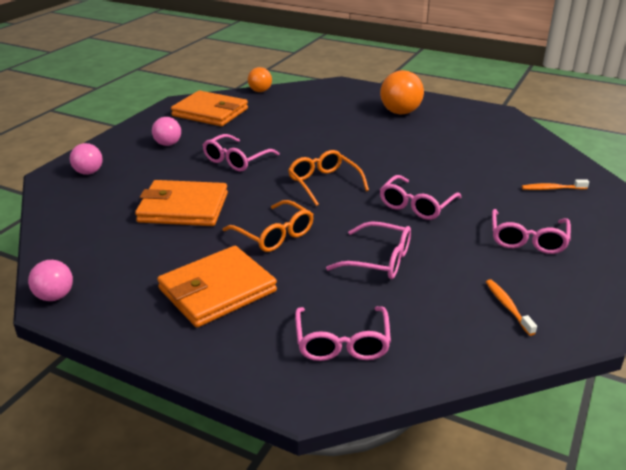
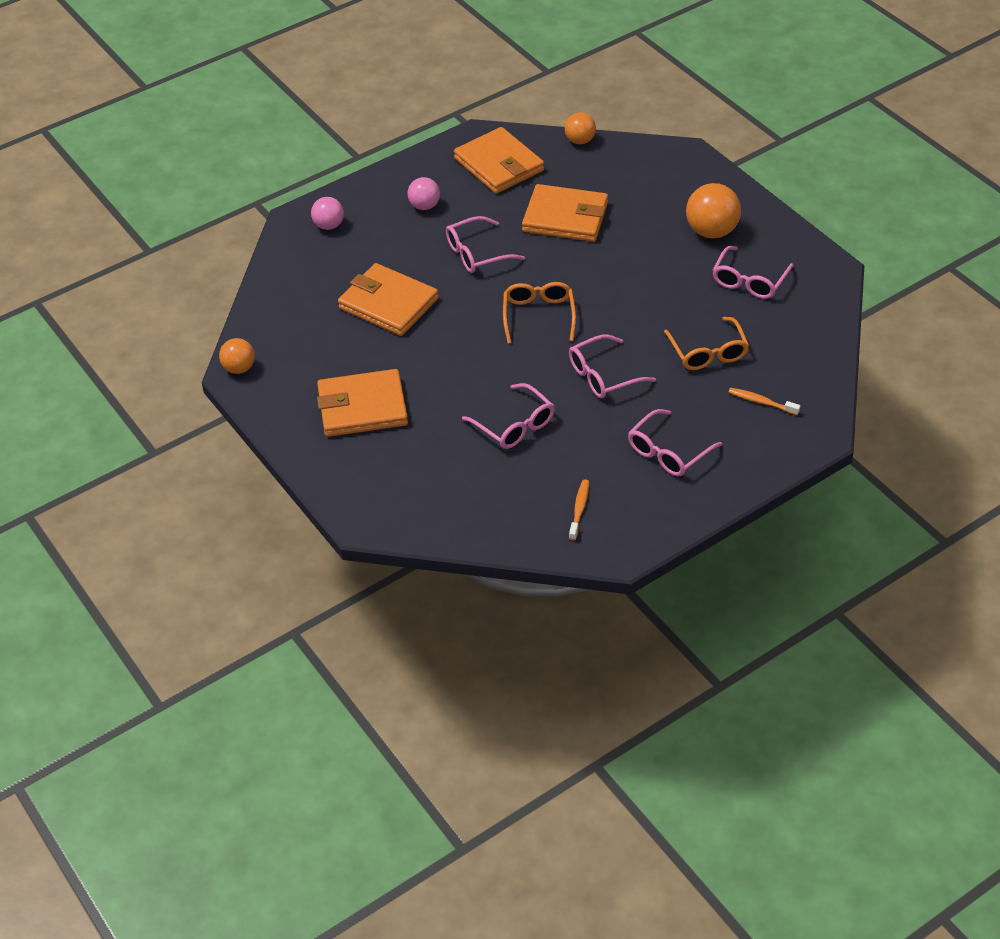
camera: 30 degrees right, 15 degrees up
pink ball [28,260,73,301] -> orange ball [219,338,255,374]
orange glasses [223,200,314,252] -> orange glasses moved to [664,317,749,370]
pink glasses [295,306,391,361] -> pink glasses moved to [713,246,794,299]
none -> orange wallet [522,184,608,242]

